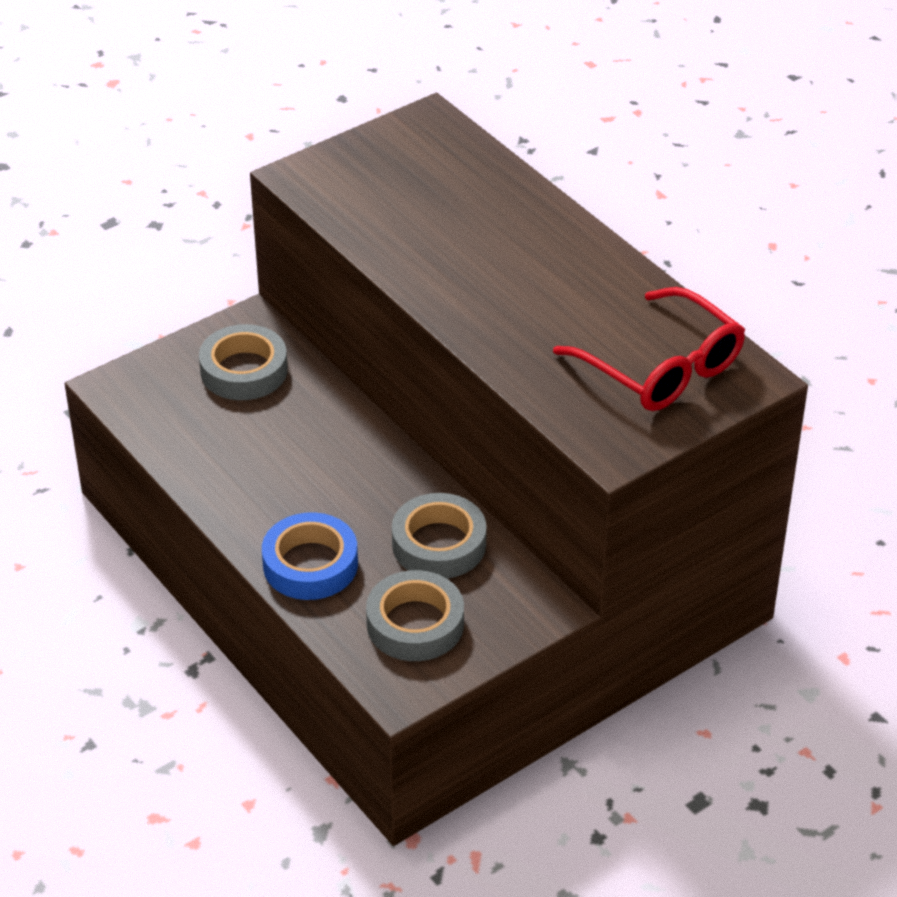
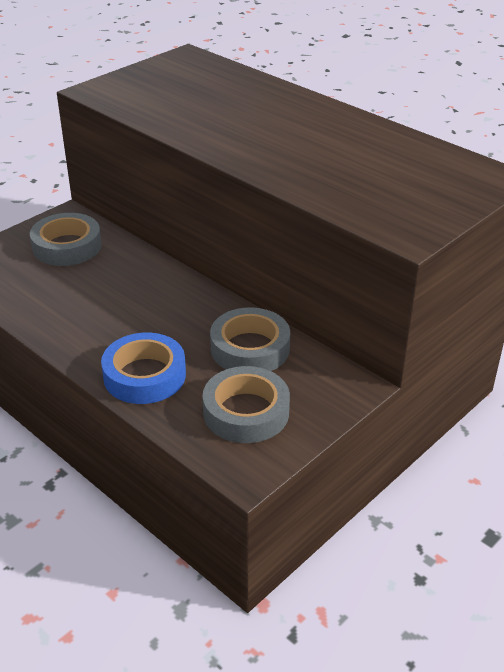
camera: 10 degrees left, 5 degrees down
red glasses [553,287,745,411] -> none

